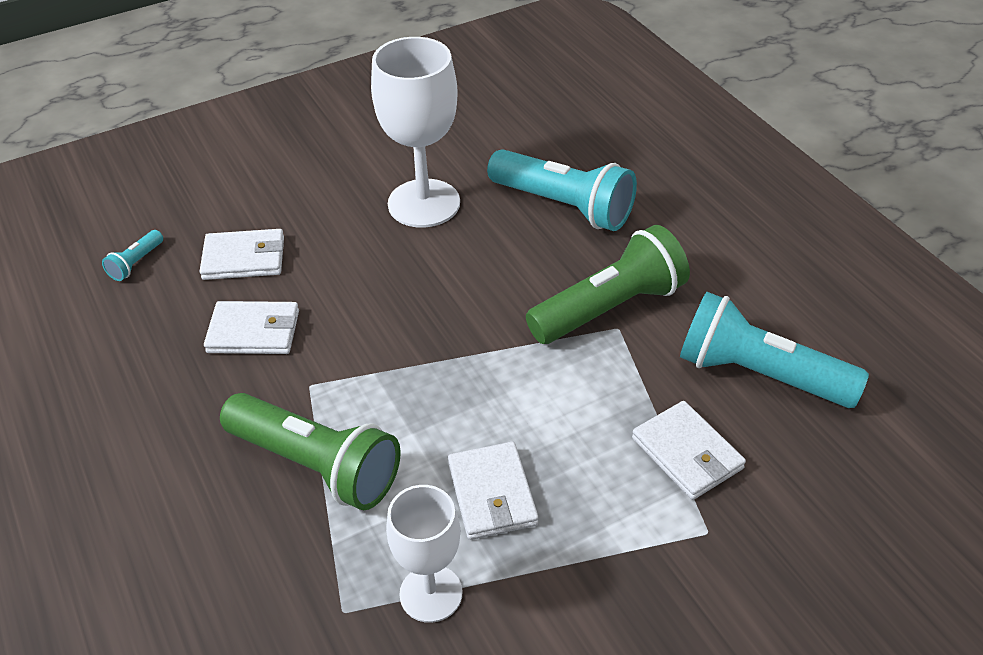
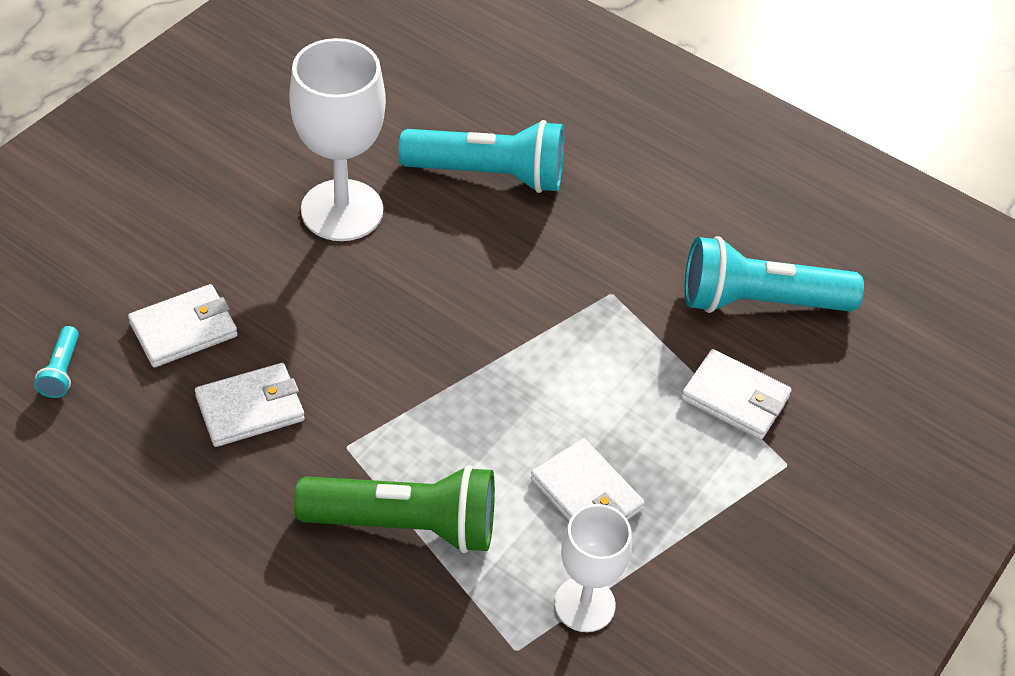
camera: 30 degrees left, 5 degrees up
green flashlight [526,225,690,344] -> none

